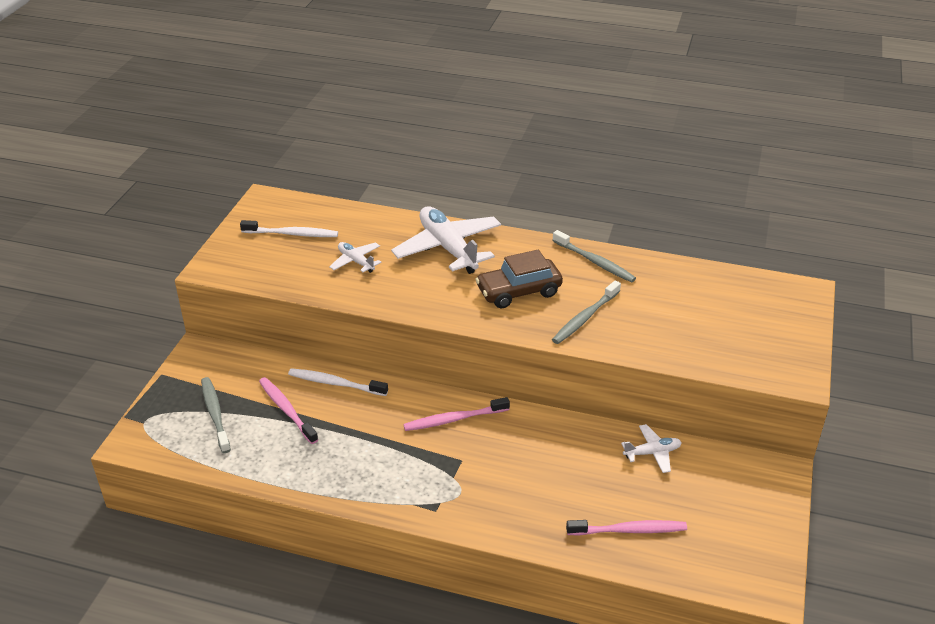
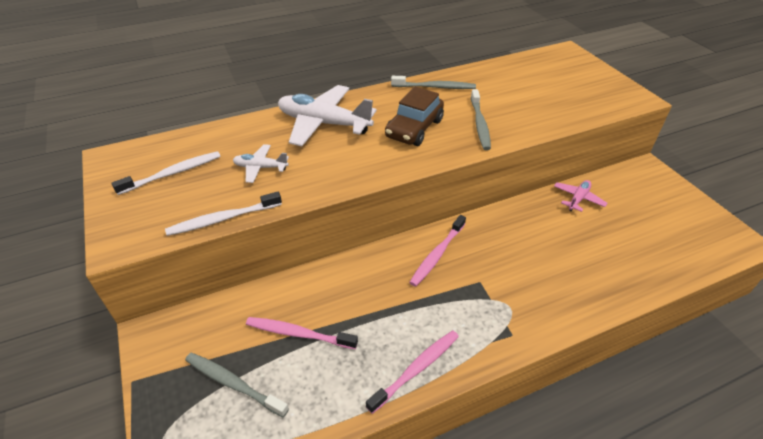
camera: 40 degrees left, 5 degrees up
white toothbrush [288,368,388,396] -> white toothbrush moved to [165,192,282,236]
pink toothbrush [566,520,687,536] -> pink toothbrush moved to [366,330,459,414]
white plane [621,424,682,473] -> pink plane [554,180,608,212]

